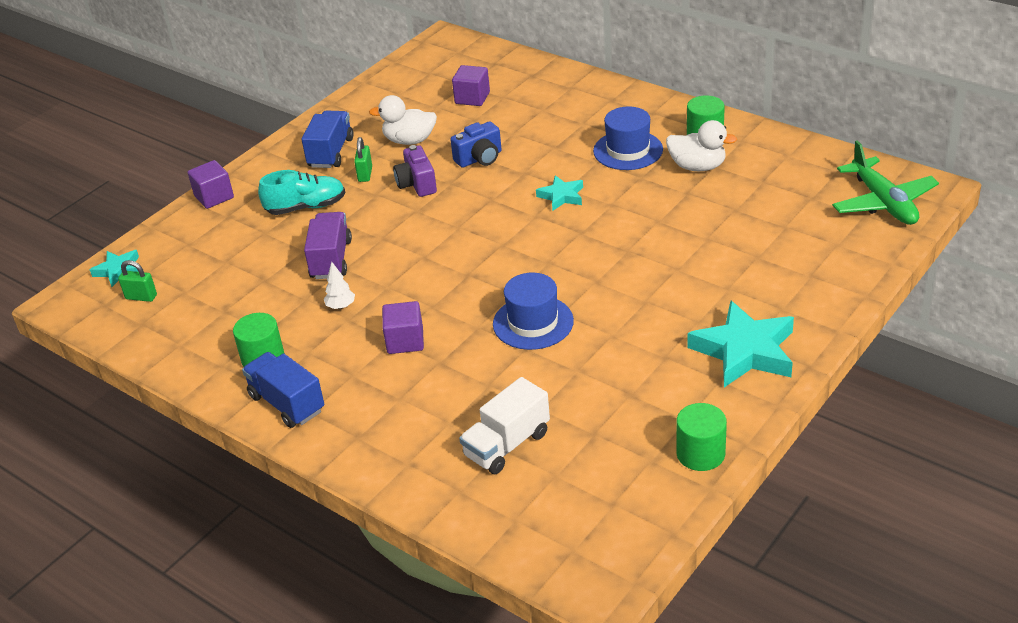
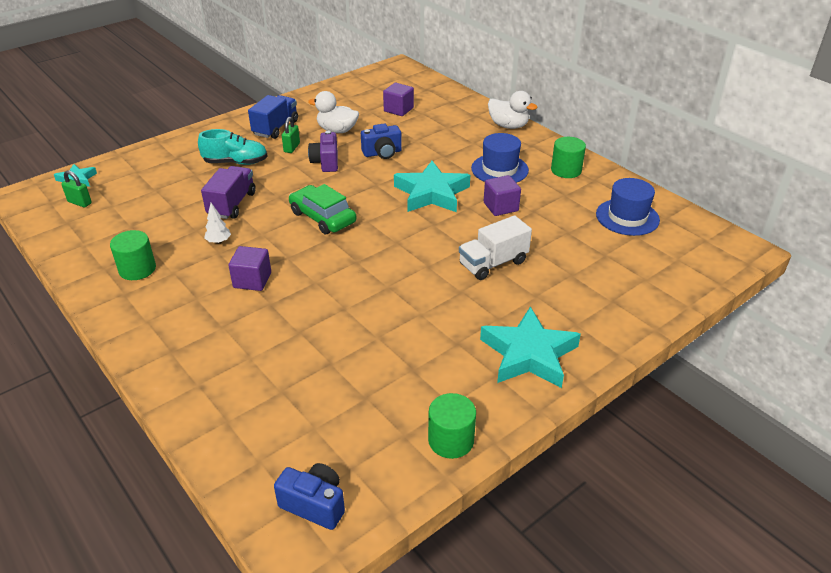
camera: 10 degrees right, 0 degrees up
purple cube [188,160,234,209] -> purple cube moved to [484,175,521,216]
blue truck [242,352,324,428] -> none
white truck [459,377,550,474] -> white truck moved to [459,215,532,280]
blue hat [493,273,574,350] -> blue hat moved to [596,178,660,236]
turquoise star [536,175,583,211] -> turquoise star [394,161,470,212], size x1.90
white duck [666,120,737,171] -> white duck moved to [488,91,537,129]
green plane [832,140,939,225] -> none
none -> blue camera [274,463,345,530]
none -> green car [289,184,356,234]

